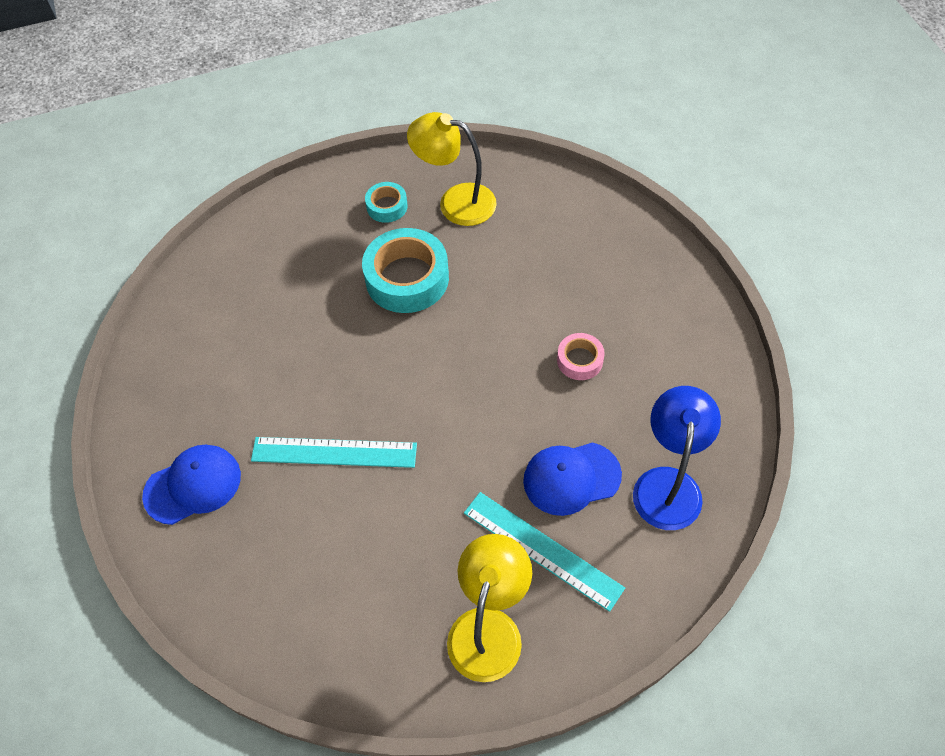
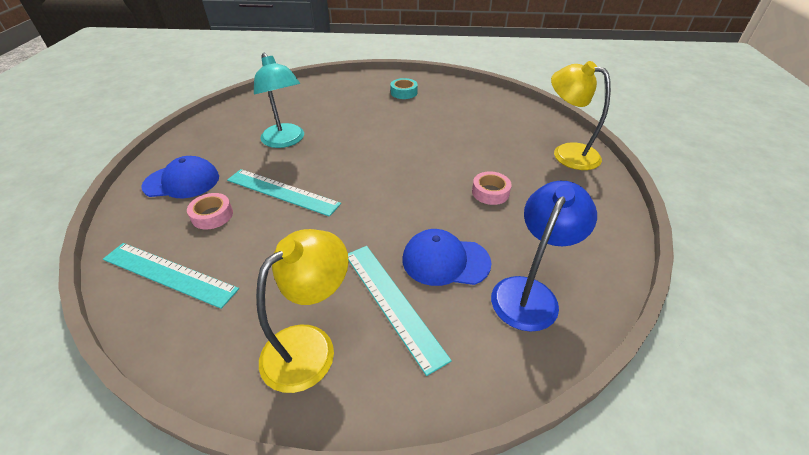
camera: 20 degrees right, 15 degrees down
turquoise tape [362,228,449,313] -> none
yellow lamp [407,112,497,226] -> yellow lamp moved to [551,61,611,170]
none -> turquoise ruler [103,243,239,309]
none -> pink tape [187,193,233,230]
none -> turquoise lamp [254,53,304,148]

